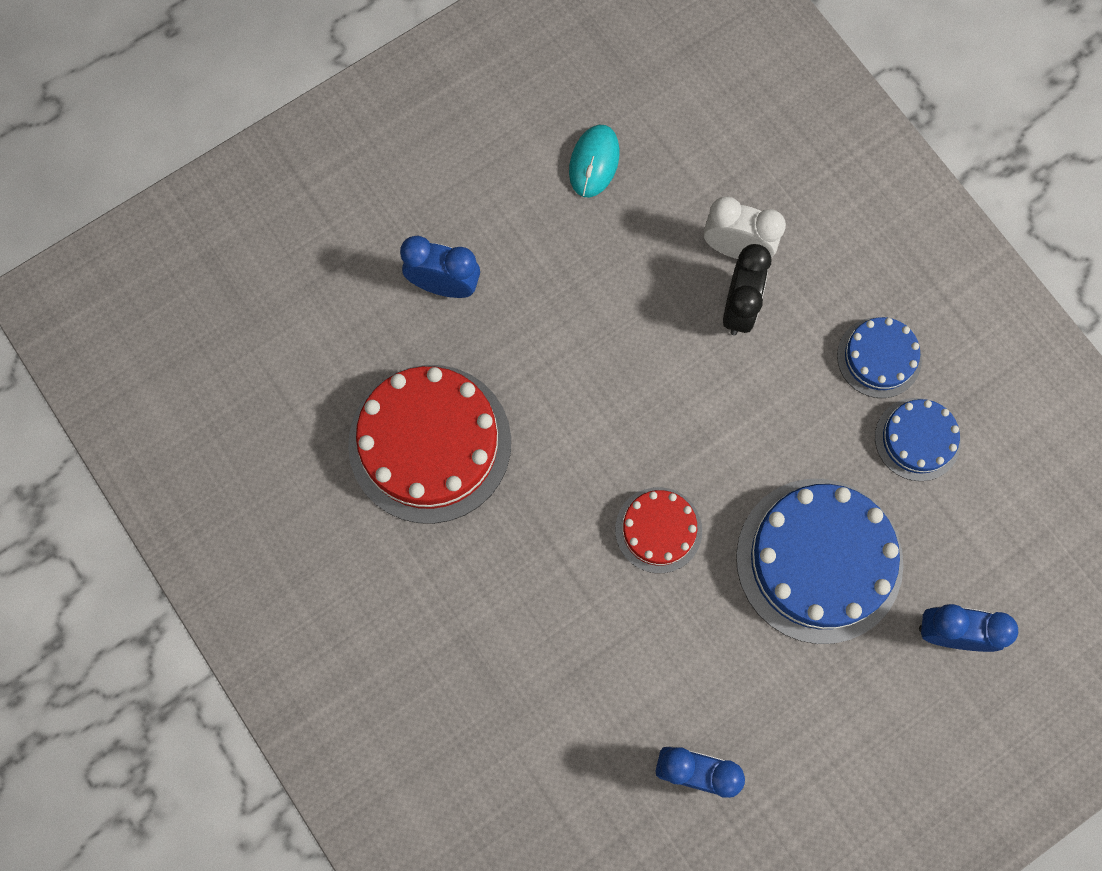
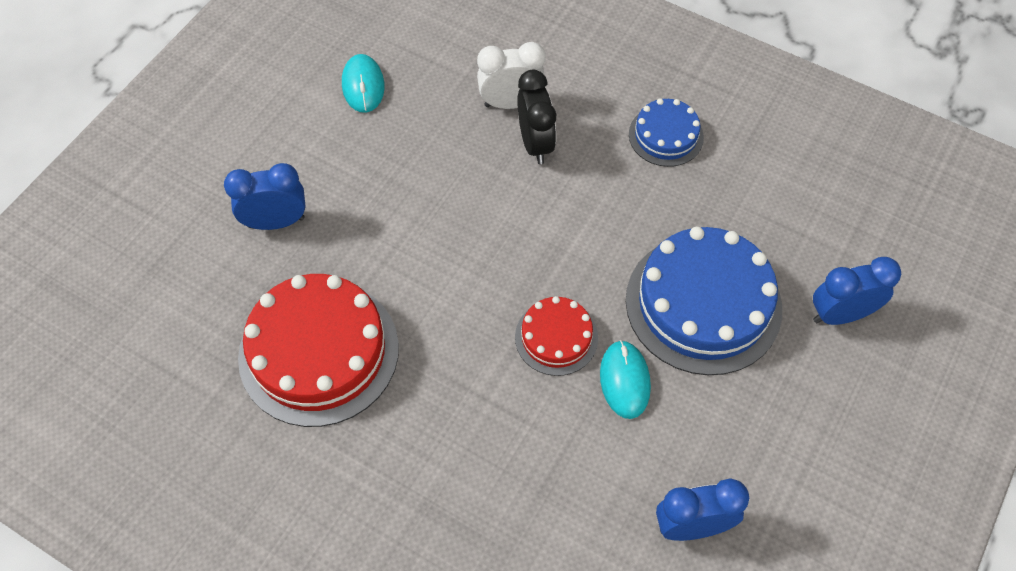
camera: 25 degrees left, 15 degrees down
blue cake [875,398,961,481] -> none
none -> turquoise mouse [600,340,651,419]

